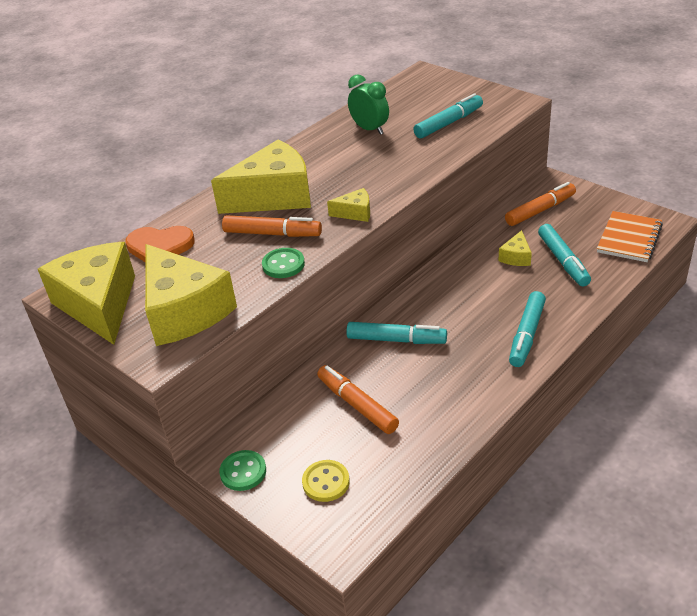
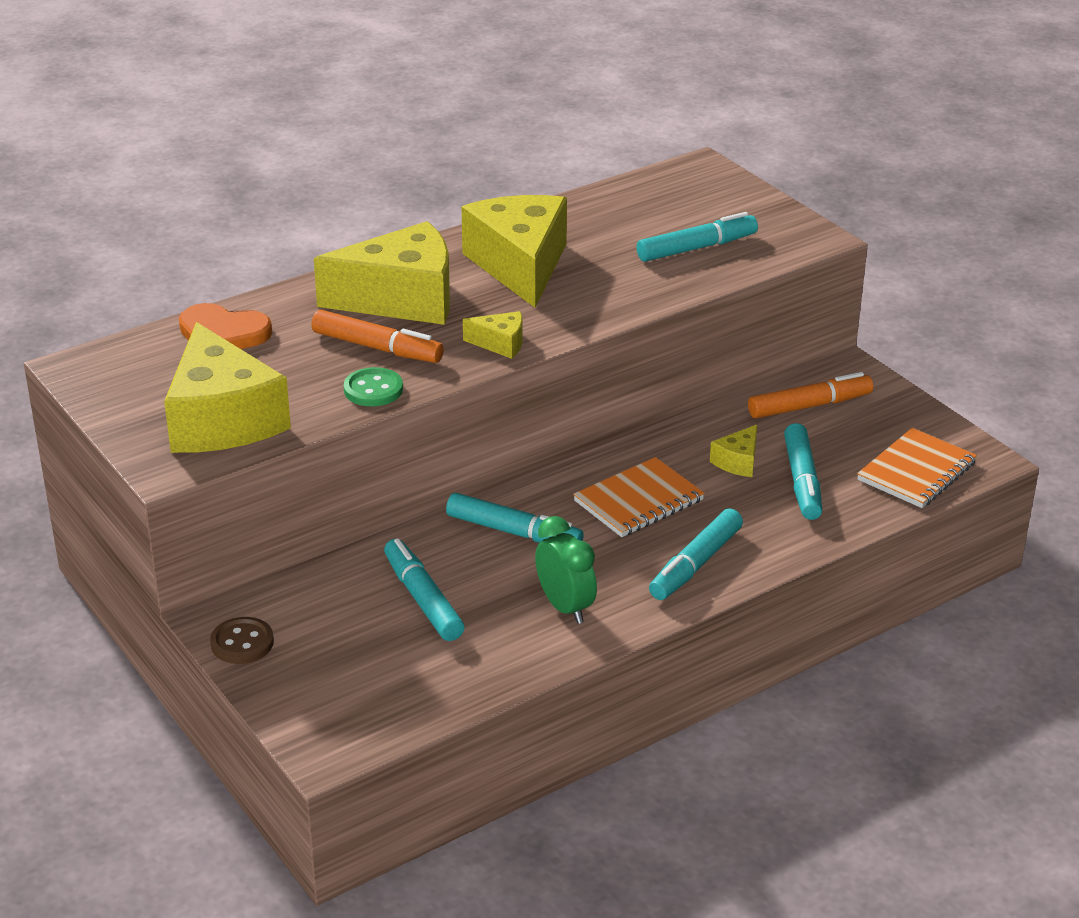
camera: 10 degrees right, 5 degrees down
yellow cheese [38,242,135,345] -> yellow cheese moved to [462,195,567,308]
green button [219,450,266,491] -> brown button [210,617,274,664]
yellow button [302,460,350,502] -> none
orange marker [317,365,399,434] -> turquoise marker [384,538,464,641]
green clock [348,75,389,135] -> green clock moved to [535,516,597,624]
none -> orange notebook [573,457,705,537]

